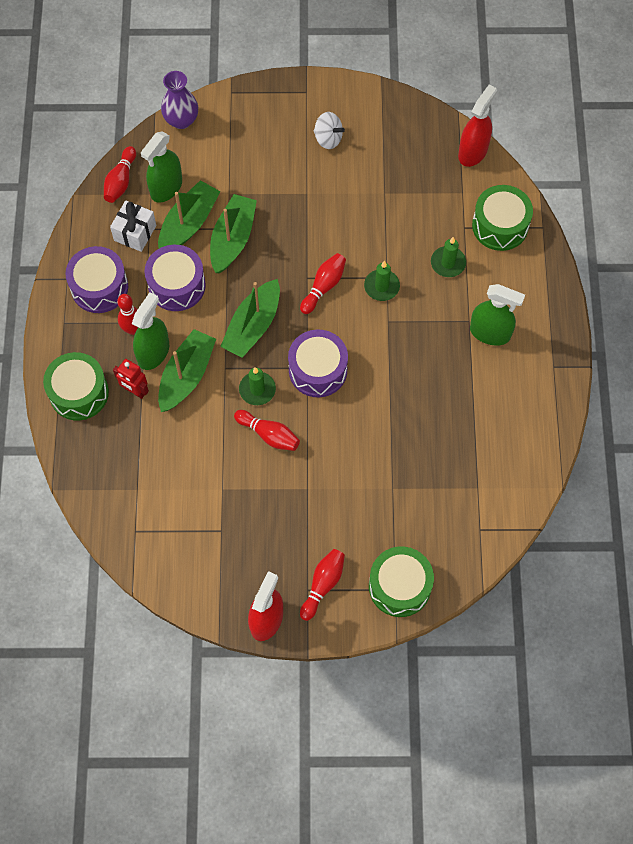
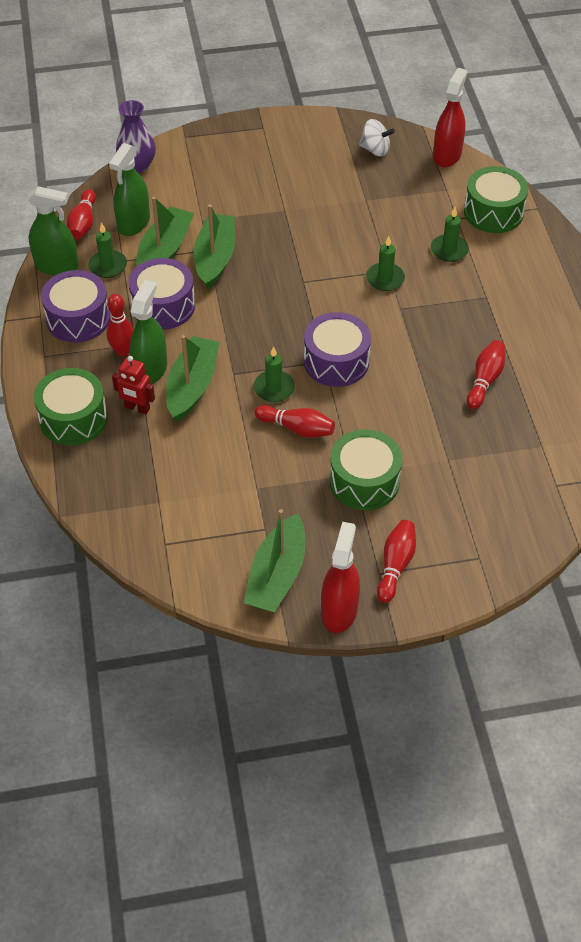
camera: 10 degrees left, 15 degrees down
white gift [110,200,156,252] -> green candle [88,223,127,278]
green boat [220,279,280,358] -> green boat moved to [244,509,305,612]
red bowling pin [300,253,346,314] -> red bowling pin moved to [467,340,505,409]
white spinning top [314,112,345,149] -> white spinning top moved to [359,119,395,157]
green drum [369,547,434,617] -> green drum moved to [330,429,402,510]
green spray bottle [470,284,525,346] -> green spray bottle moved to [28,186,79,276]

